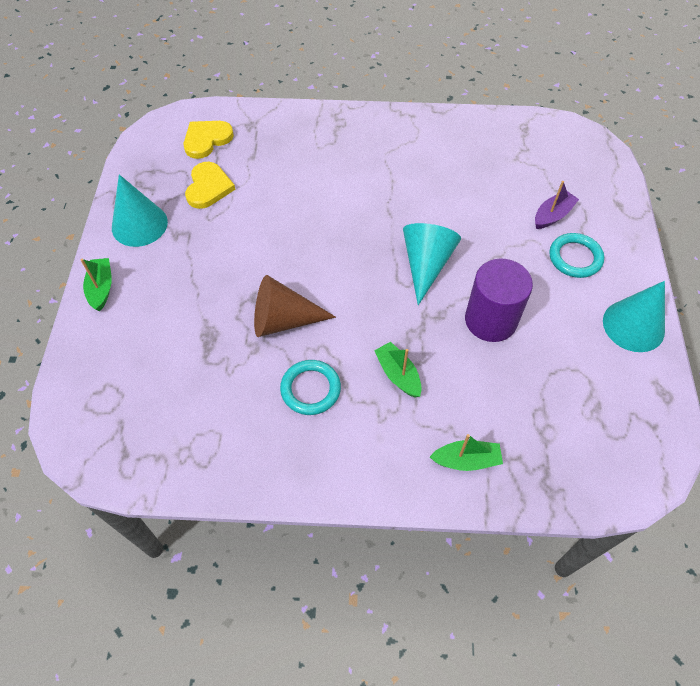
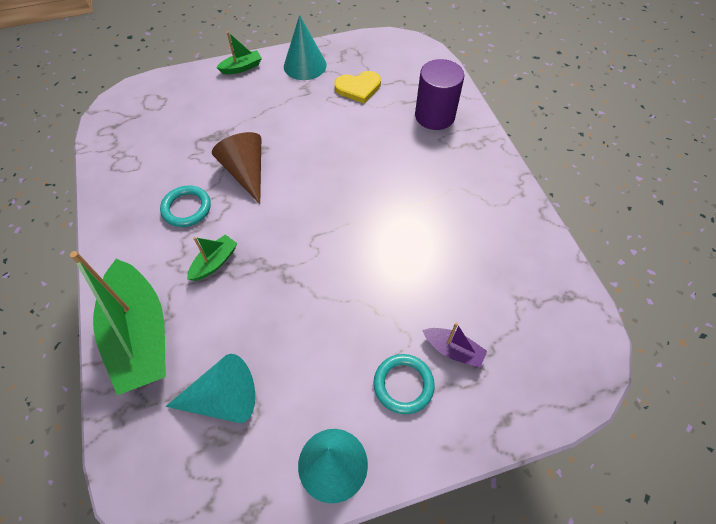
camera: 70 degrees right, 0 degrees up
yellow heart [184,121,234,159] -> none
turquoise cone [403,223,461,305] -> turquoise cone moved to [165,354,255,423]
green boat [430,434,503,471] -> green boat [70,251,166,395], size x2.25
purple cylinder [465,259,533,342] -> purple cylinder moved to [415,59,464,130]

